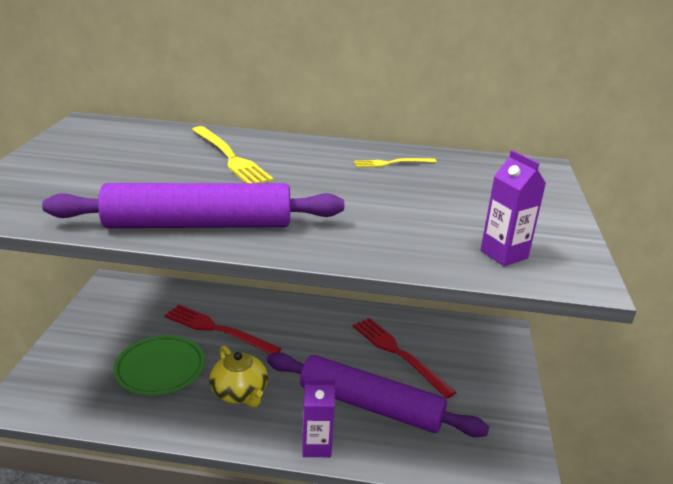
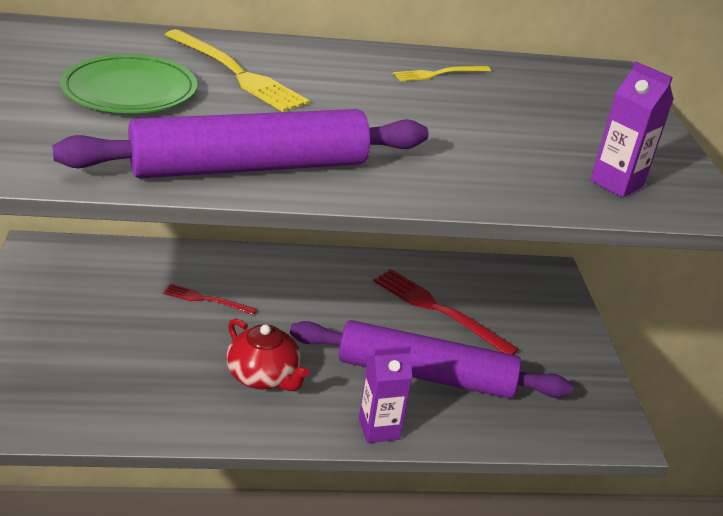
camera: 15 degrees left, 5 degrees up
green plate [113,335,205,395] -> green plate moved to [60,54,197,113]
red fork [164,305,282,354] -> red fork [163,284,257,315], size x0.56
yellow teapot [209,346,268,407] -> red teapot [226,319,310,391]

